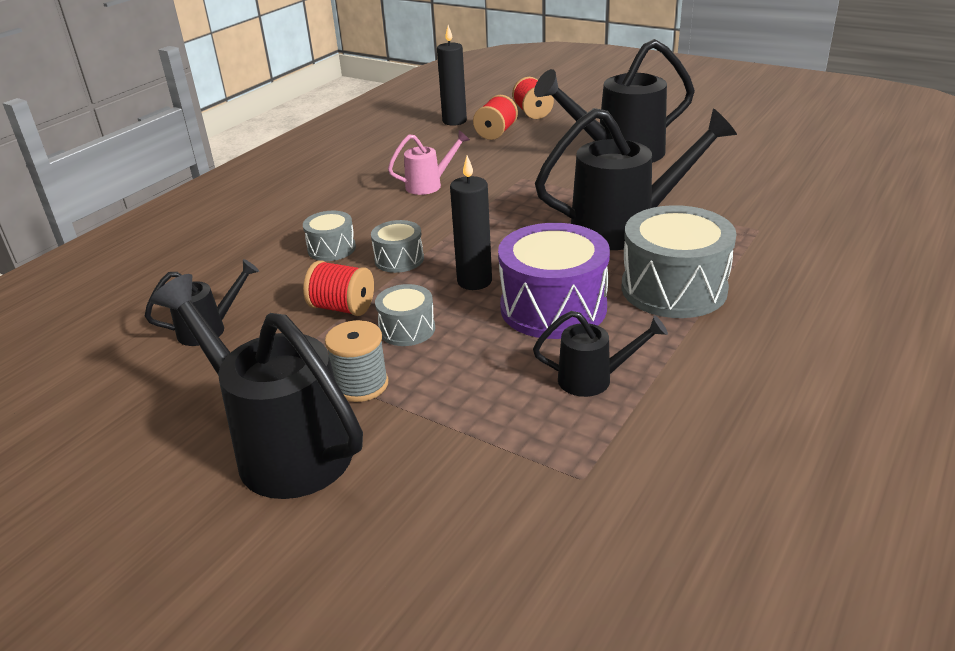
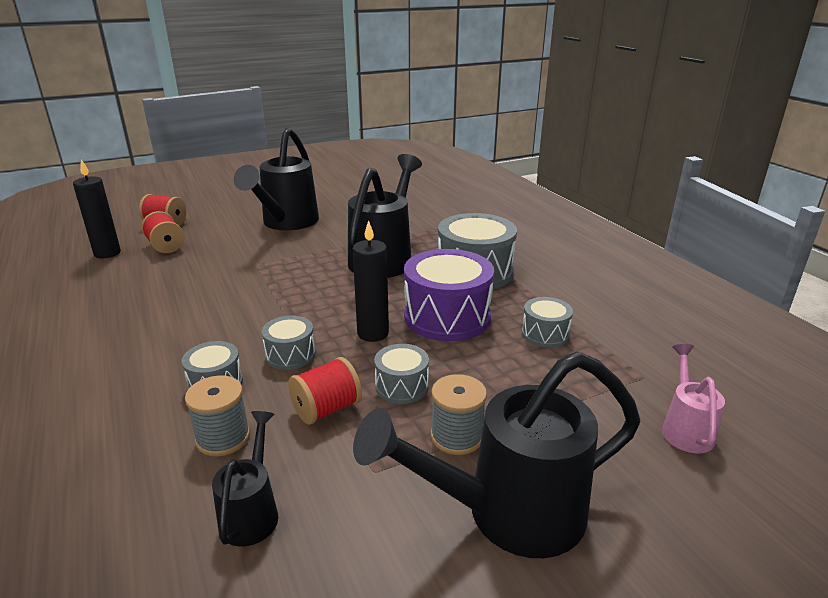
camera: 60 degrees left, 5 degrees down
pink watering can [388,130,470,195] -> pink watering can moved to [662,344,725,453]
black watering can [533,311,668,397] -> grey drum [522,297,573,348]
none -> grey spool [185,375,250,457]

